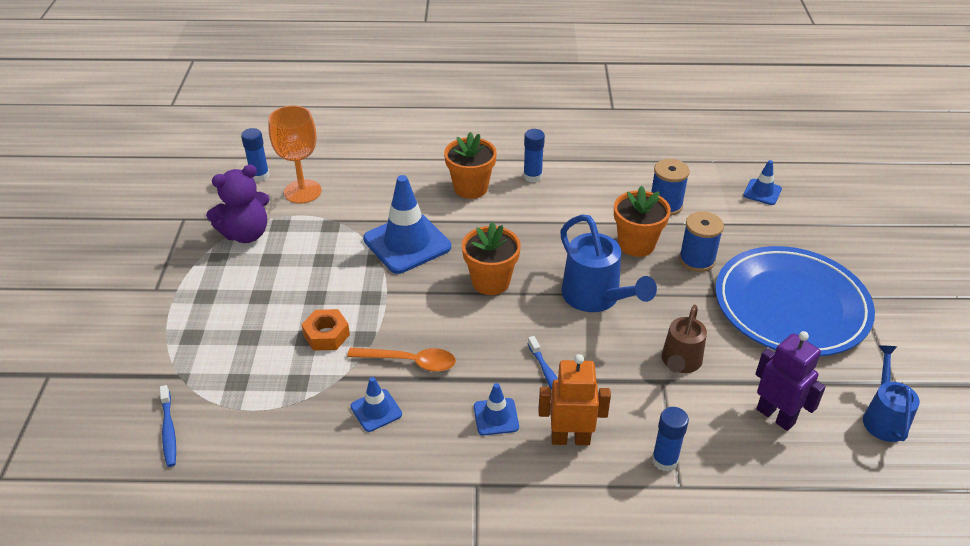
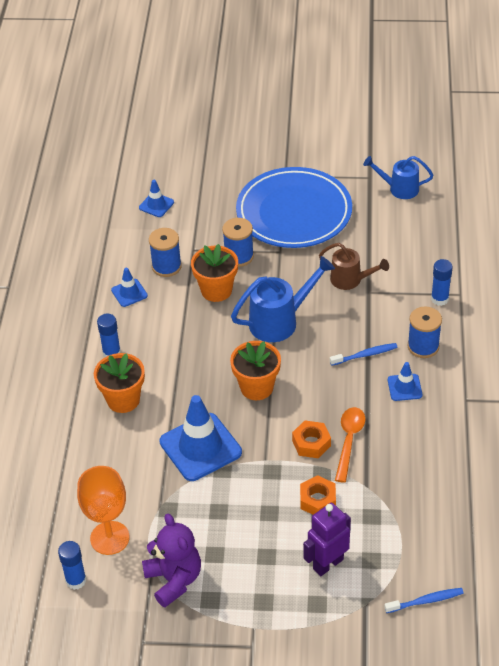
camera: 85 degrees left, 5 degrees up
blue traffic cone [351,377,402,432] -> blue traffic cone moved to [111,268,148,307]
orange robot [539,354,611,445] -> blue spool [408,307,442,358]
purple robot [755,331,826,431] -> purple robot moved to [303,503,351,576]
none -> orange nut [292,421,331,458]

